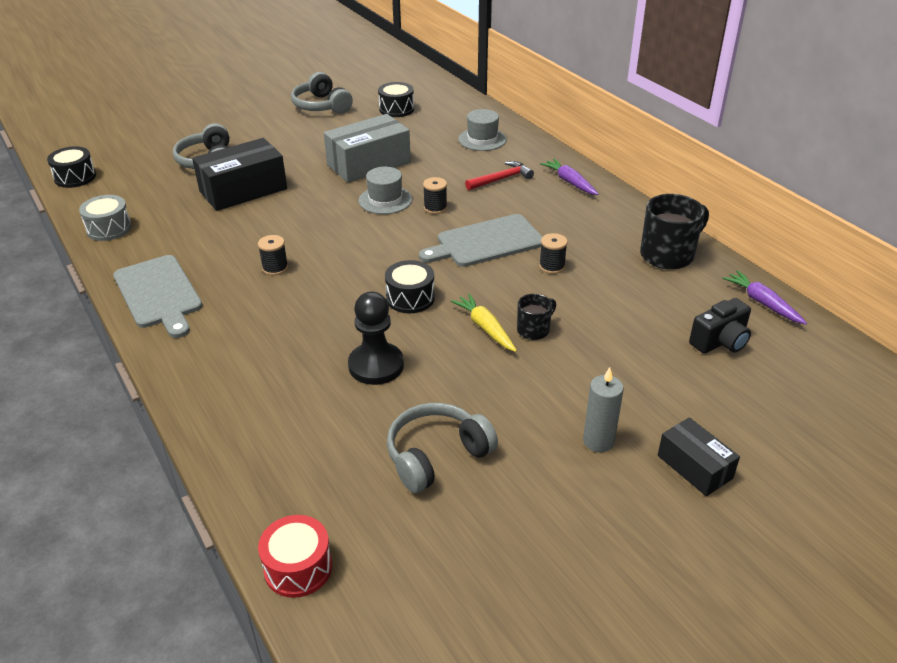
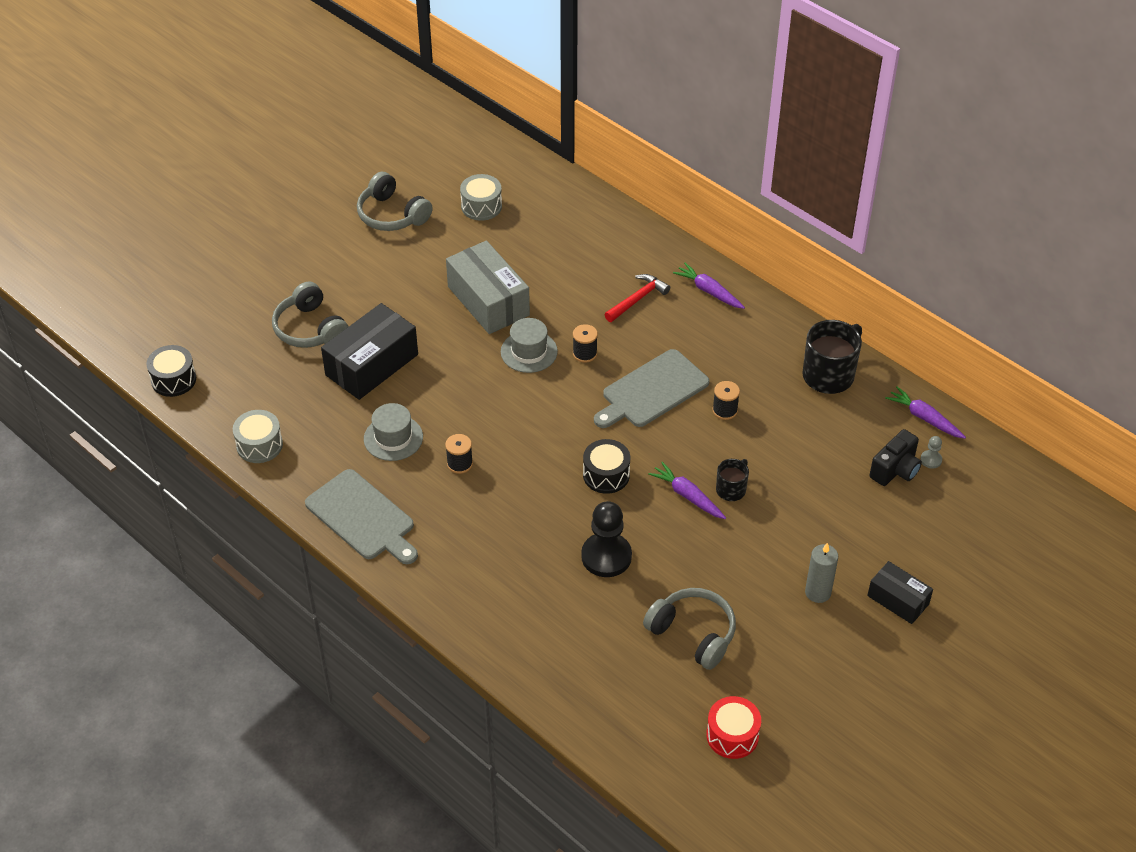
camera: 15 degrees left, 10 degrees up
red drum [258,515,332,598] -> red drum moved to [706,696,761,759]
grey box [324,114,411,183] -> grey box turned 75 degrees counterclockwise [446,240,530,334]
black drum [378,82,414,117] -> grey drum [460,174,502,221]
grey headphones [387,403,498,493] -> grey headphones turned 90 degrees clockwise [643,588,736,670]
yellow carrot [451,293,517,352] -> purple carrot [648,462,726,519]
grey hat [459,109,507,151] -> grey hat moved to [364,403,423,461]
none -> grey pawn [920,436,942,469]

